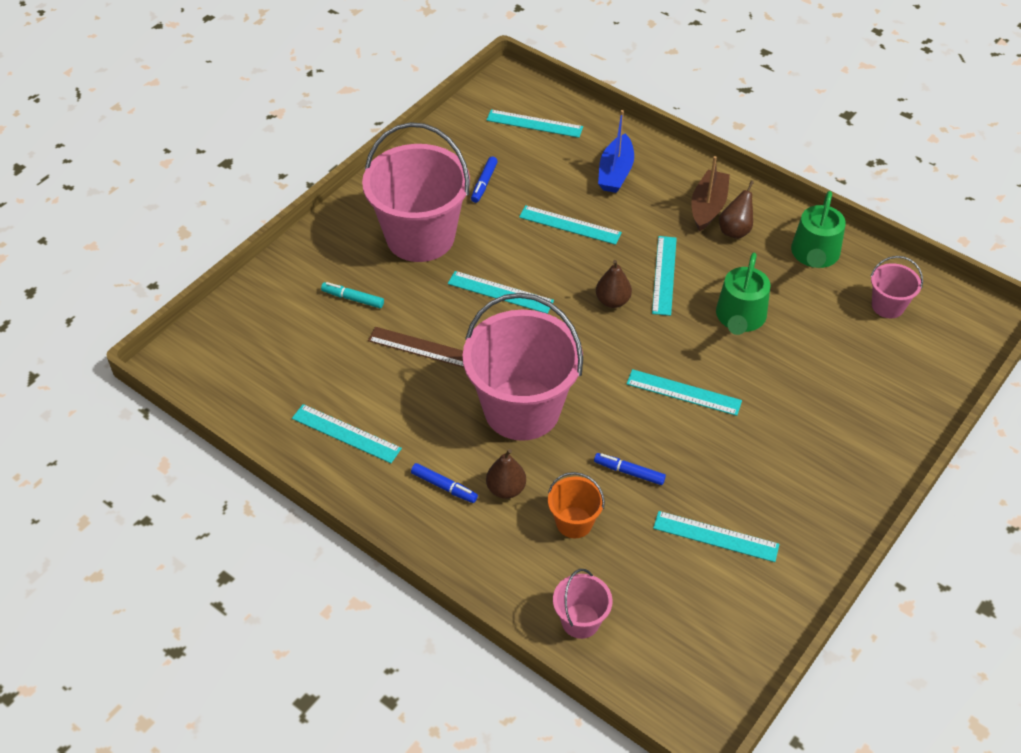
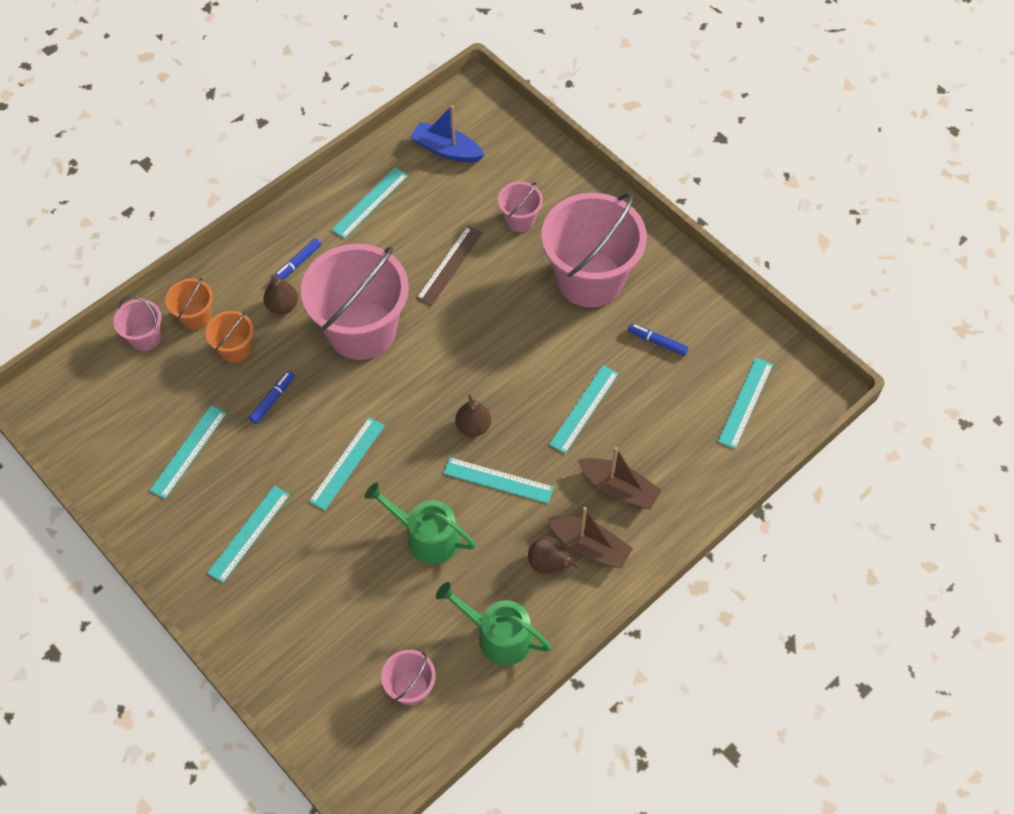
camera: 100 degrees right, 10 degrees up
turquoise marker [321,282,384,308] -> pink bucket [498,182,543,232]
turquoise ruler [448,271,554,314] -> turquoise ruler moved to [207,486,290,583]
blue boat [598,110,634,193] -> blue boat moved to [411,105,484,163]
none -> orange bucket [165,277,213,330]
none -> brown boat [578,447,662,510]

